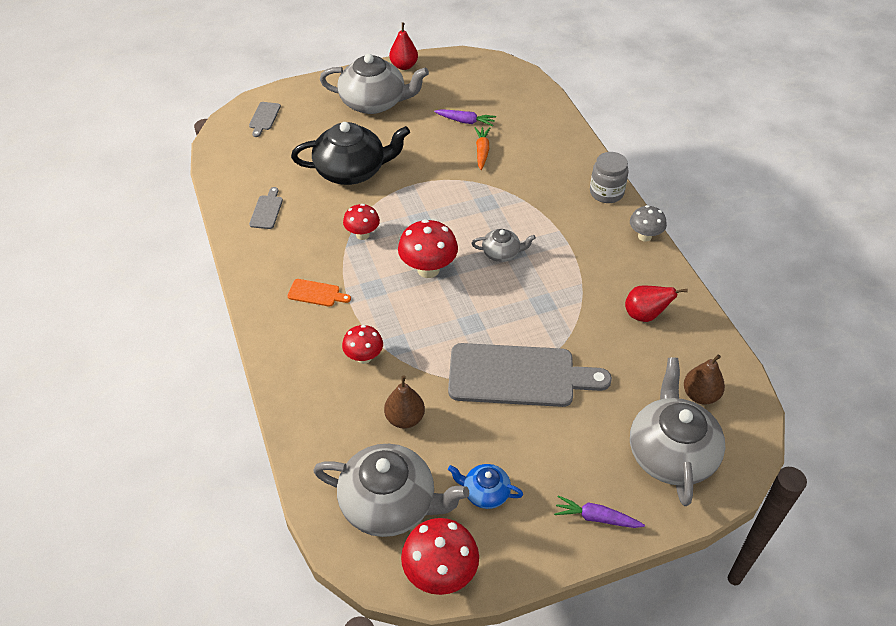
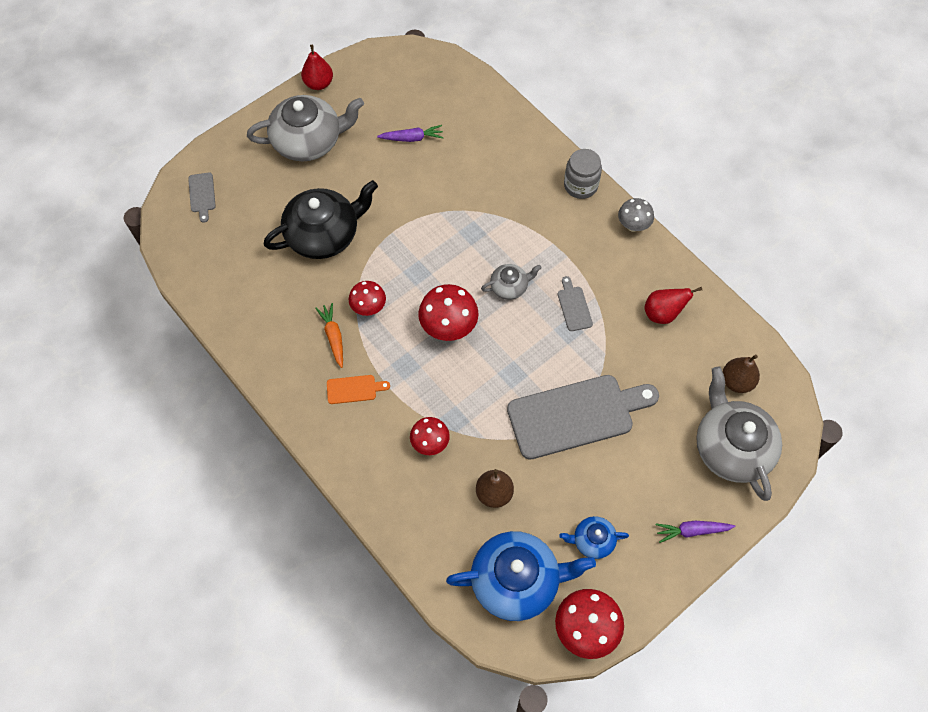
camera: 20 degrees left, 15 degrees up
grey cutting board [249,187,283,229] -> grey cutting board moved to [558,276,593,331]
grey teapot [313,444,469,537] -> blue teapot [446,531,596,621]
orange carrot [475,127,490,170] -> orange carrot moved to [315,303,343,368]

